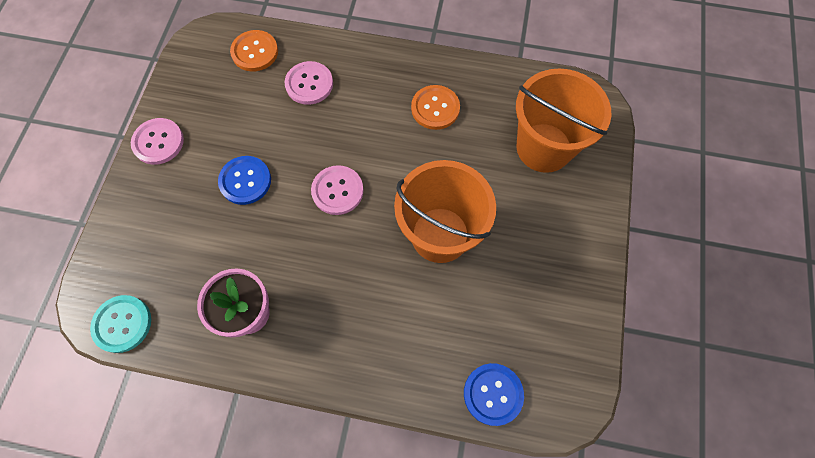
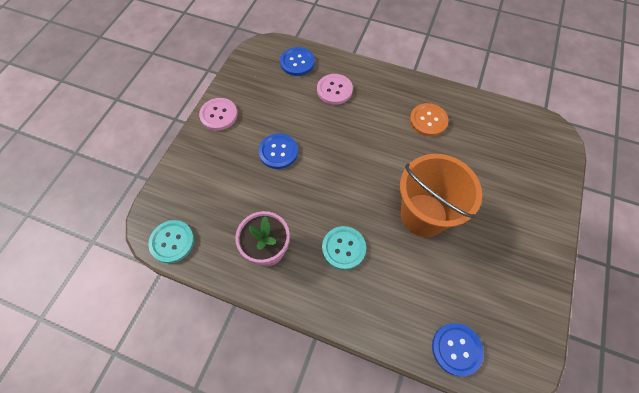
camera: 10 degrees right, 5 degrees down
orange button [230,30,278,72] -> blue button [280,47,315,76]
pink button [311,165,364,215] -> none
orange bucket [516,69,611,173] -> none
none -> turquoise button [322,226,366,270]

